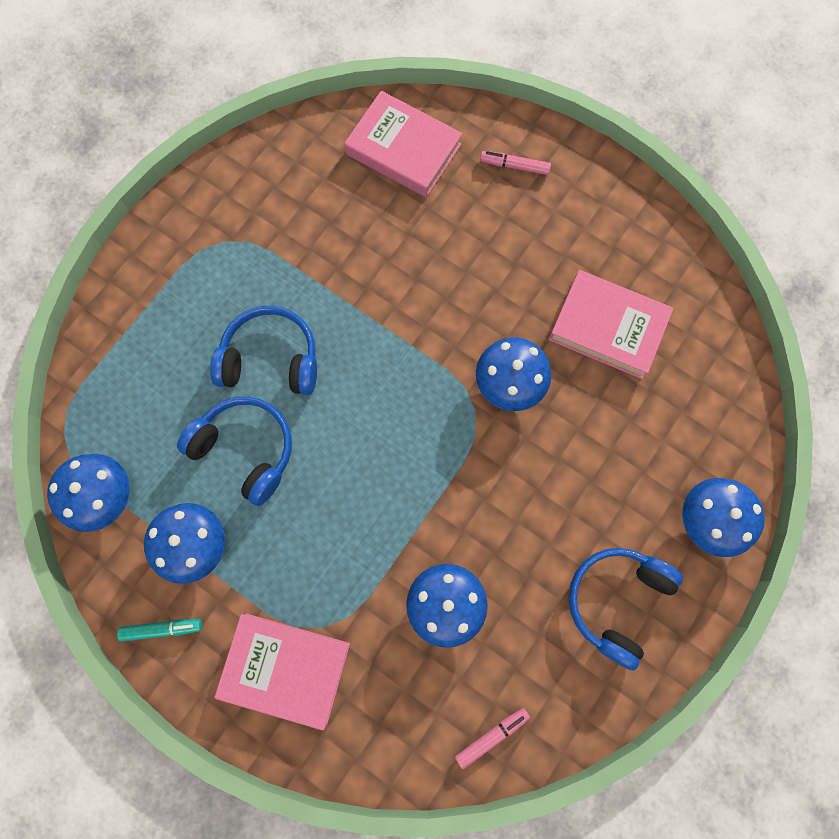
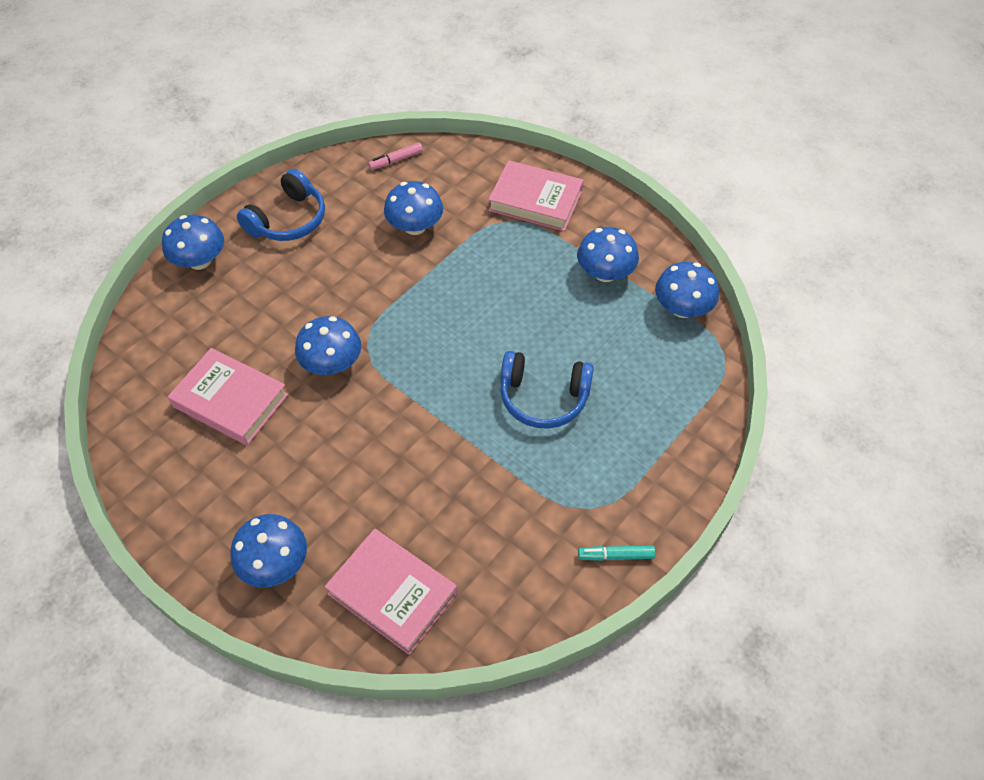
camera: 175 degrees left, 20 degrees down
turquoise marker [117,619,202,642] -> turquoise marker moved to [578,545,655,561]
blue headphones [177,396,292,506] -> none
pink marker [480,151,551,175] -> blue mushroom [230,514,307,588]

